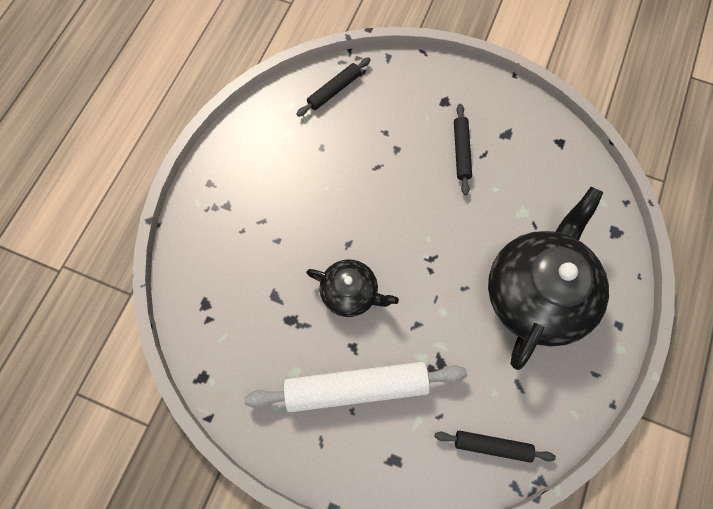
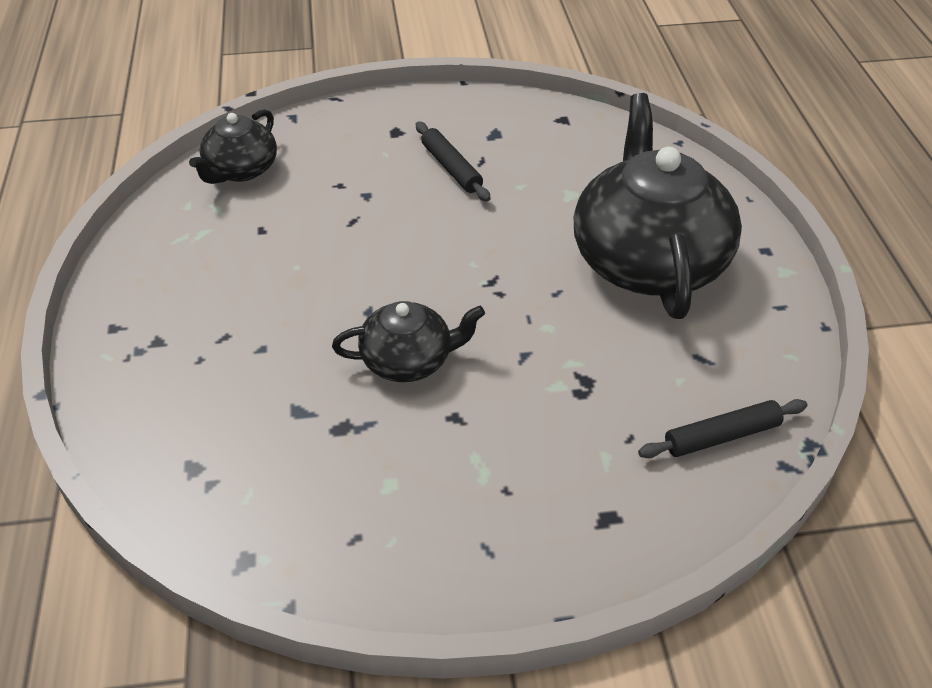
camera: 30 degrees left, 25 degrees down
white rolling pin [244,362,468,412] -> none
black rolling pin [296,57,371,117] -> black teapot [189,109,277,184]

